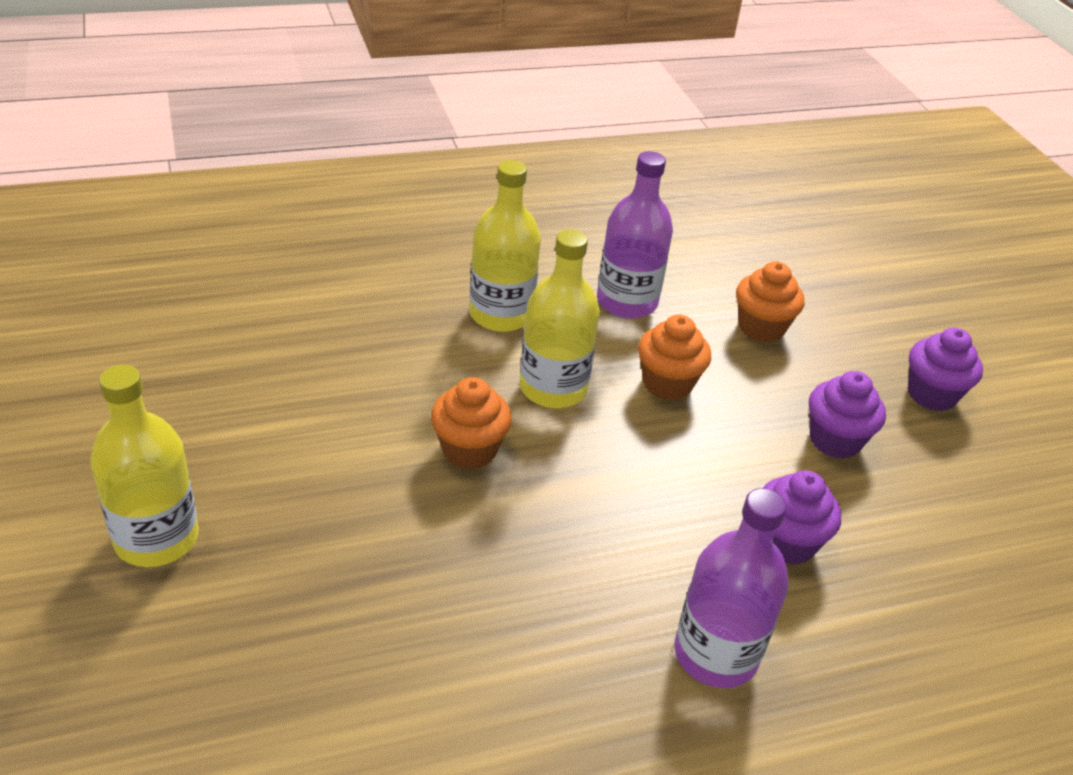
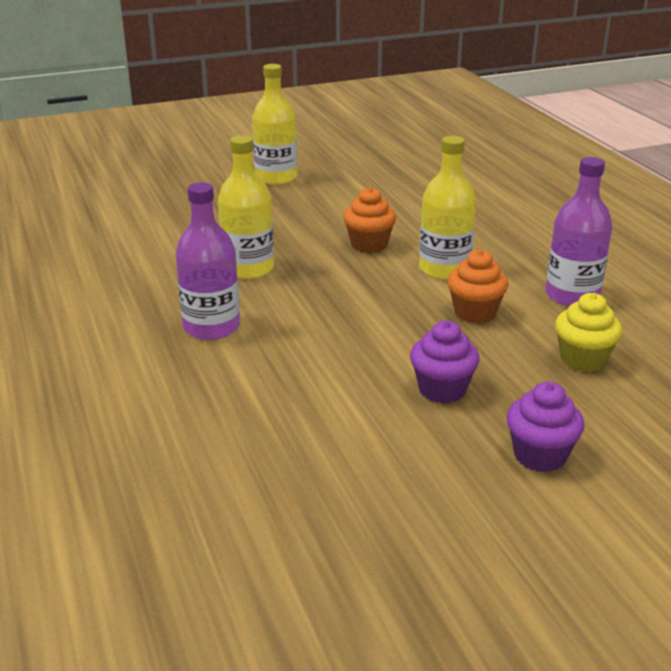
camera: 90 degrees right, 10 degrees down
yellow bottle [469,160,541,332] -> yellow bottle moved to [218,135,274,279]
orange cupcake [736,262,805,343] -> yellow cupcake [555,293,622,372]
purple cupcake [763,470,841,565] -> none

